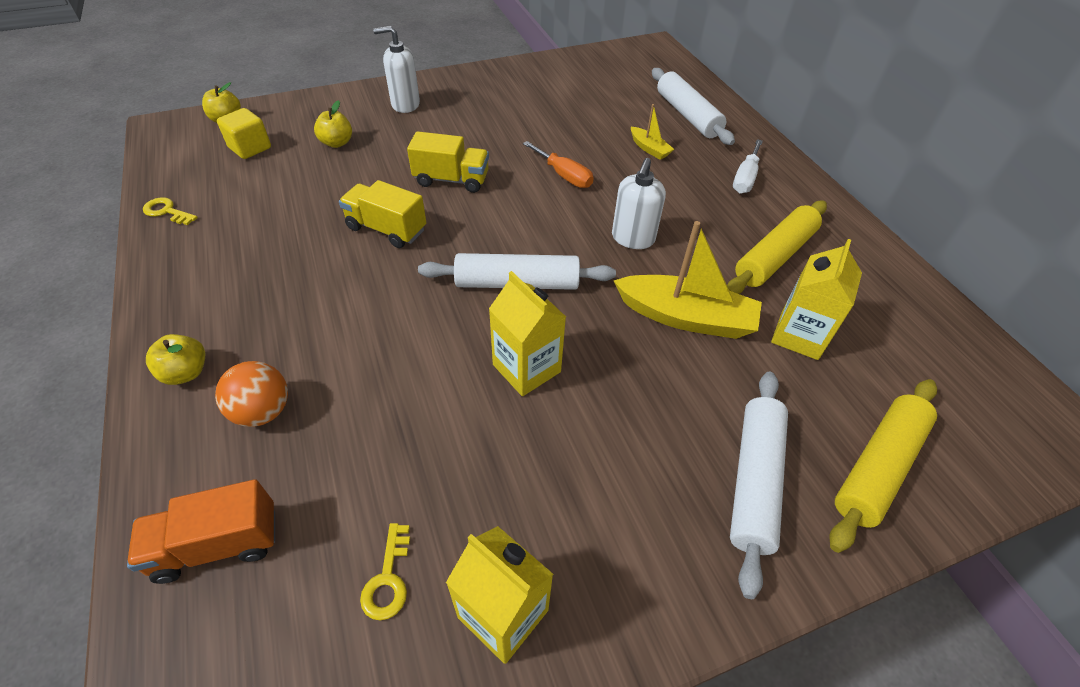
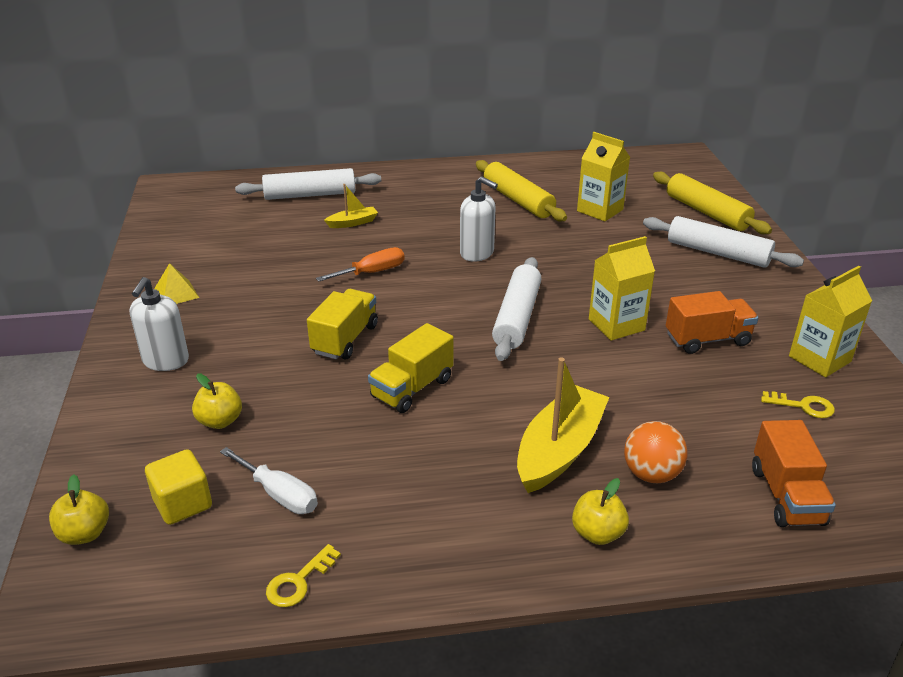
camera: 75 degrees left, 15 degrees down
yellow boat [614,221,762,339] -> yellow boat moved to [517,357,609,493]
white screwdriver [733,139,763,194] -> white screwdriver moved to [220,447,318,514]
none -> yellow pyramid [154,263,199,304]
none -> orange truck [666,291,758,354]

